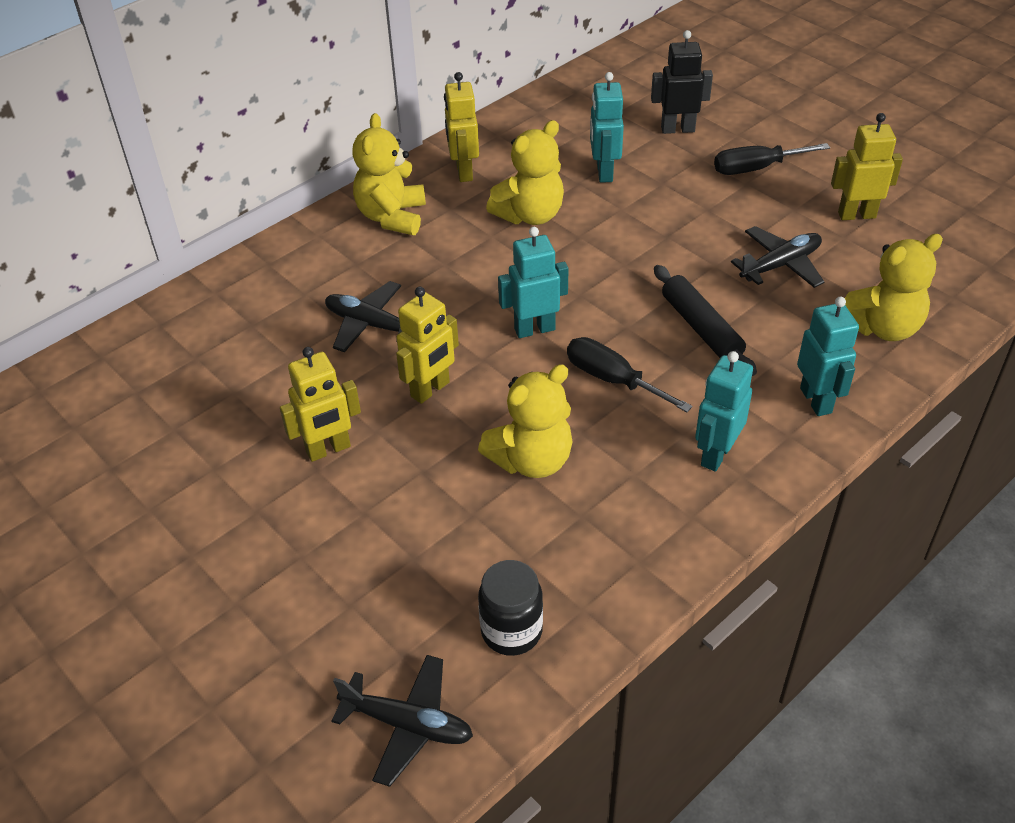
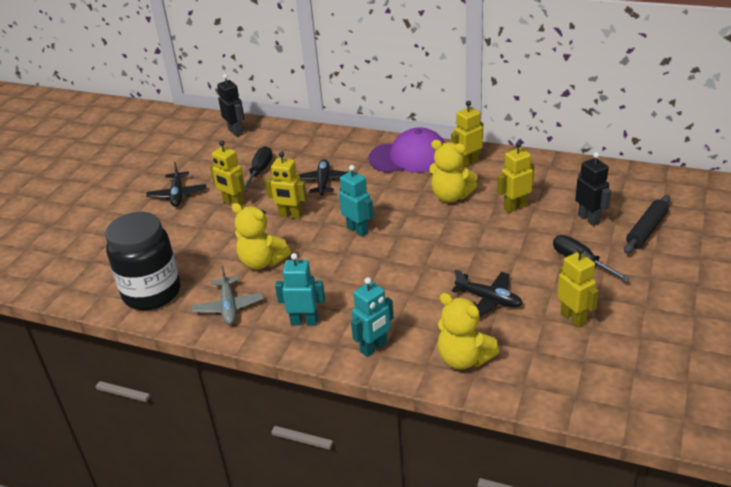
camera: 65 degrees right, 10 degrees down
black plane [332,655,473,787] -> black plane moved to [146,162,206,207]
yellow teddy bear [352,113,426,235] -> purple cap [368,127,445,173]
black jar [478,560,543,656] -> black jar [105,212,180,310], size x1.89
black screwdriver [567,337,693,412] -> black screwdriver moved to [245,146,272,190]
turquoise robot [590,72,624,183] -> yellow robot [497,142,534,213]
black rolling pin [654,265,757,376] -> black rolling pin moved to [624,195,670,254]
none -> grey plane [192,266,264,325]
none -> black robot [217,74,245,137]

